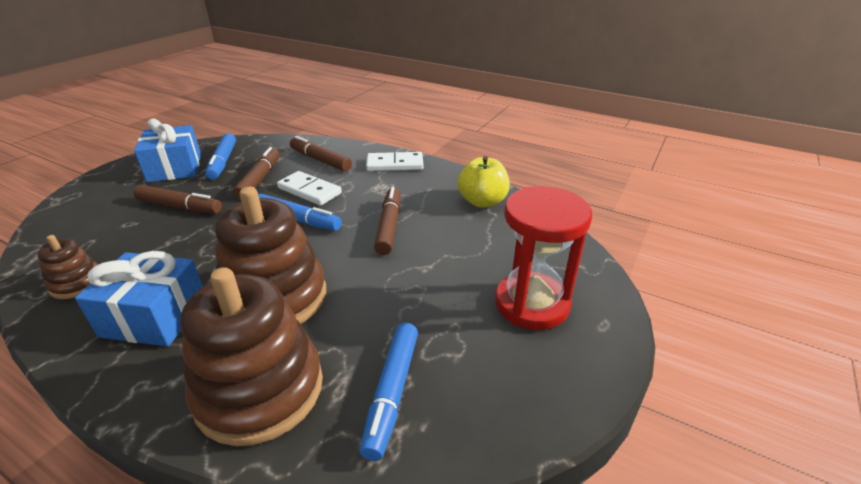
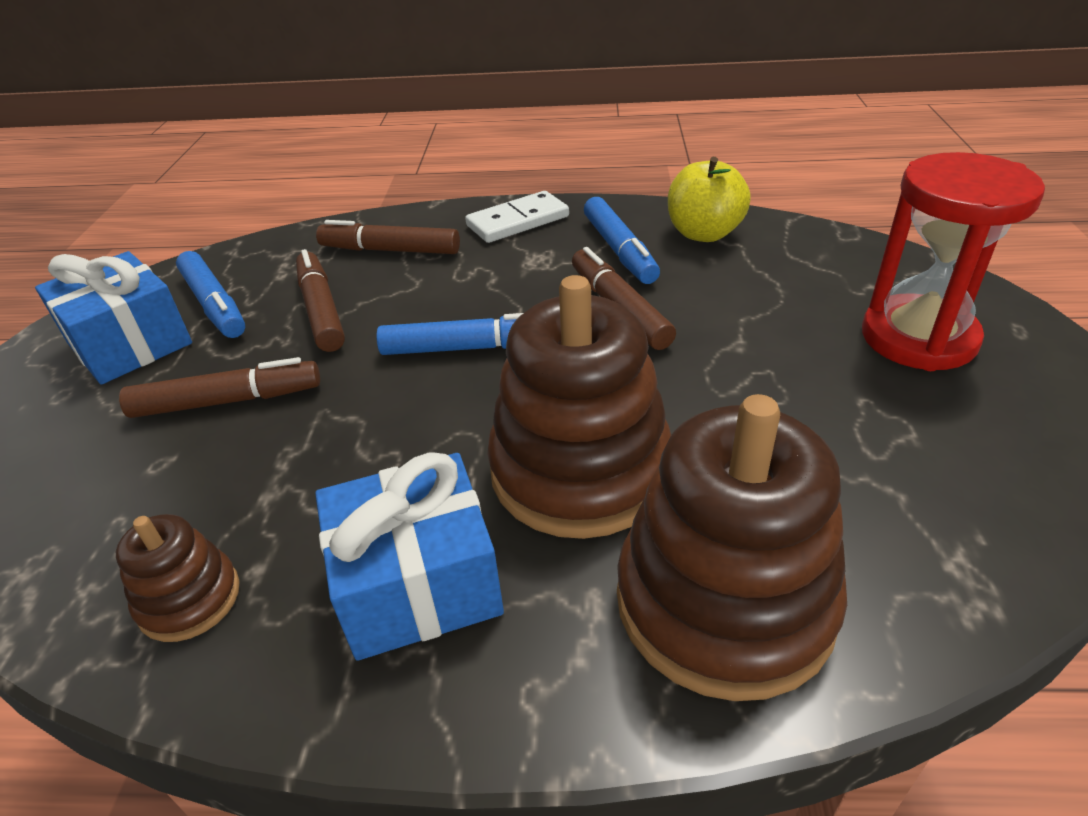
camera: 25 degrees left, 5 degrees up
white domino [277,171,342,205] -> none
blue marker [359,323,418,461] -> blue marker moved to [584,197,660,284]

